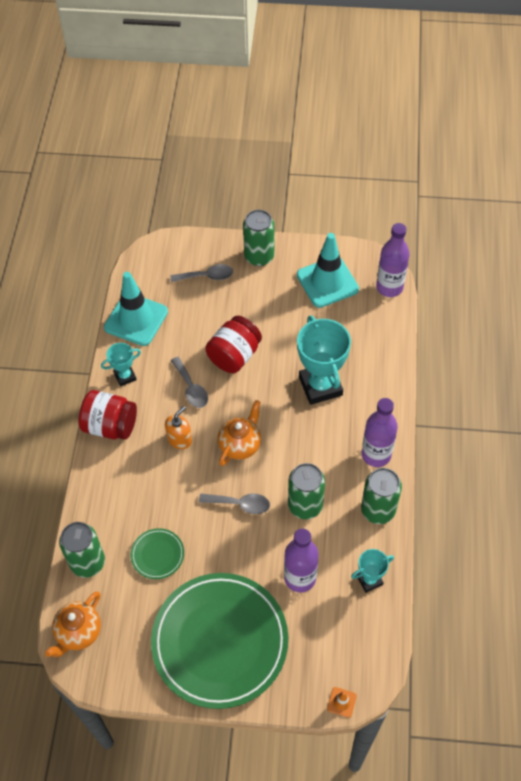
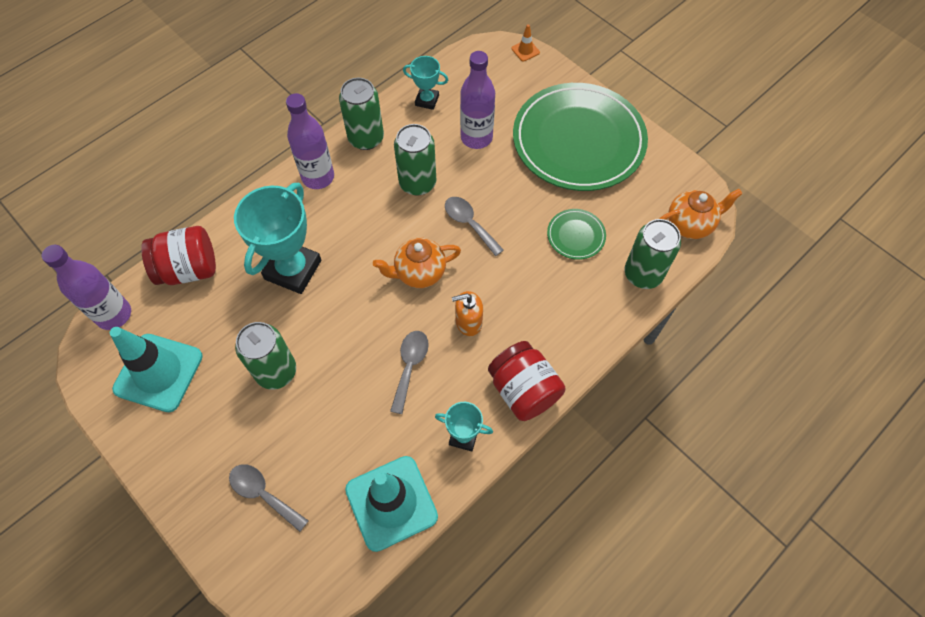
camera: 140 degrees left, 5 degrees up
red jar [205,316,262,373] -> red jar moved to [141,226,216,285]
green can [243,210,274,266] -> green can moved to [235,322,296,390]

